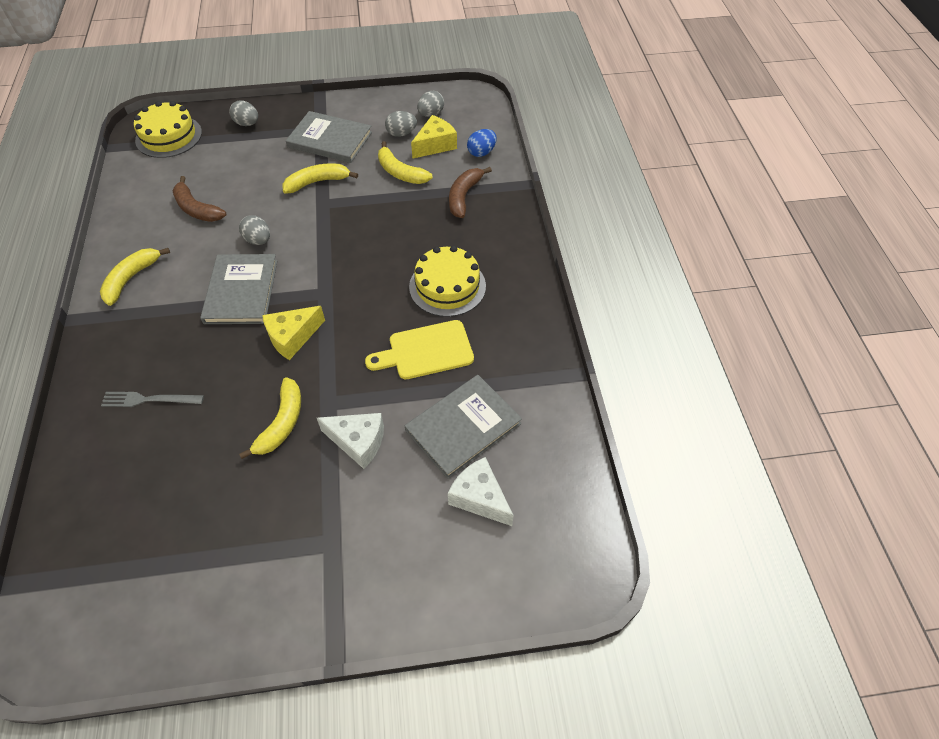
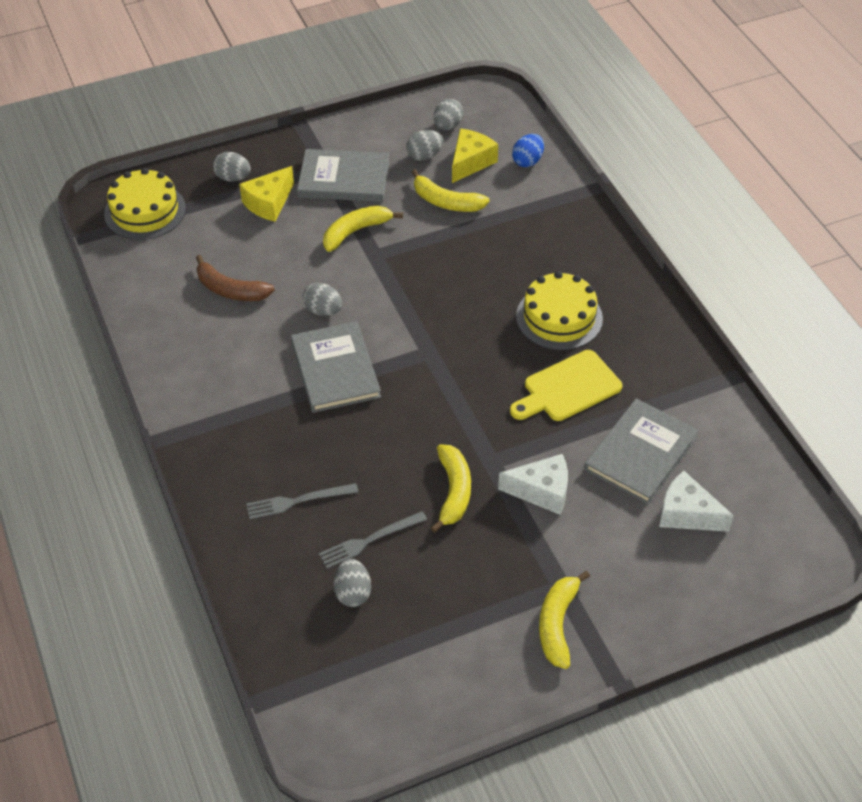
camera: 15 degrees left, 5 degrees down
yellow banana [100,248,170,306] -> yellow banana moved to [539,571,590,669]
yellow cheese [262,306,325,360] -> yellow cheese moved to [239,166,294,222]
brown banana [449,167,492,218] -> none
none -> grey fork [319,511,427,569]
none -> grey egg [334,559,371,607]

